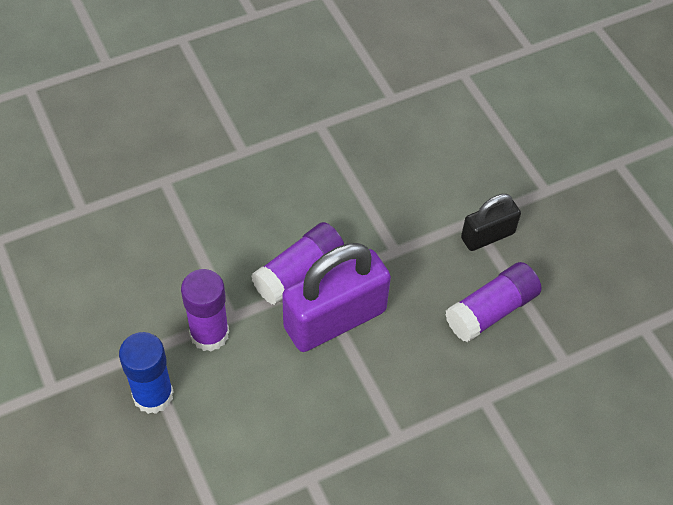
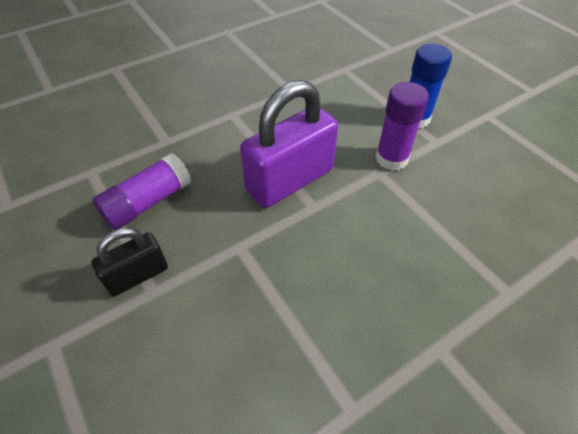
camera: 175 degrees right, 5 degrees down
purple glue stick [251,222,344,305] -> none

